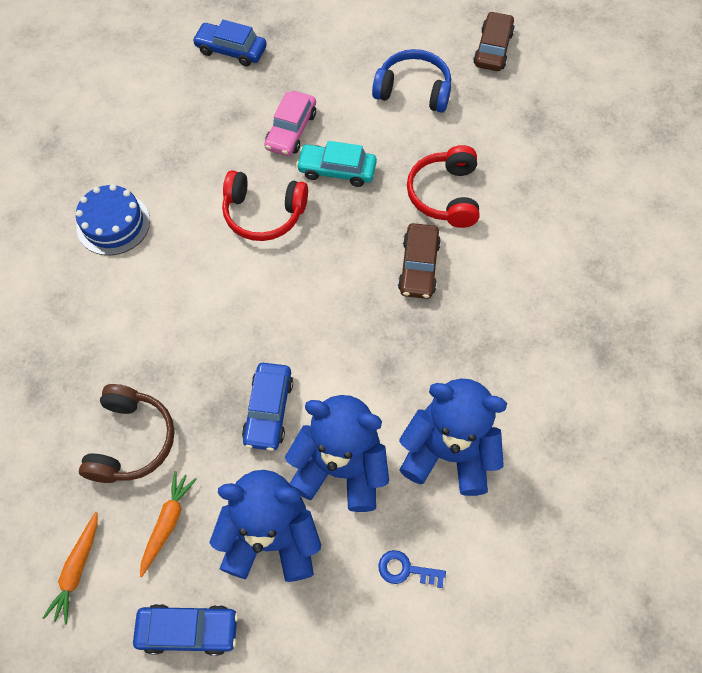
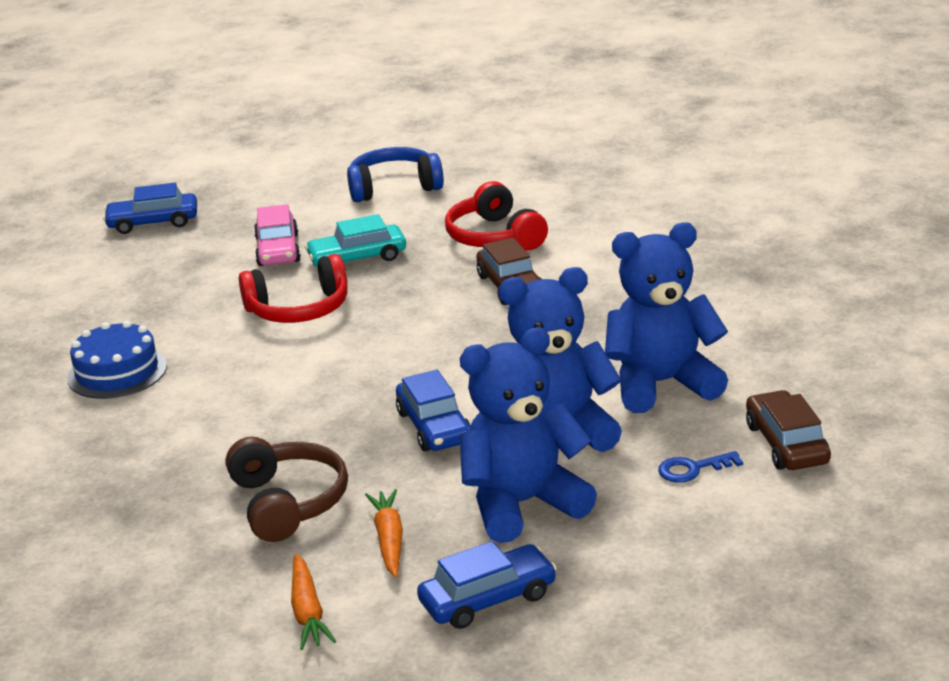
camera: 25 degrees left, 35 degrees down
brown car [473,11,515,71] -> brown car moved to [746,390,831,470]

